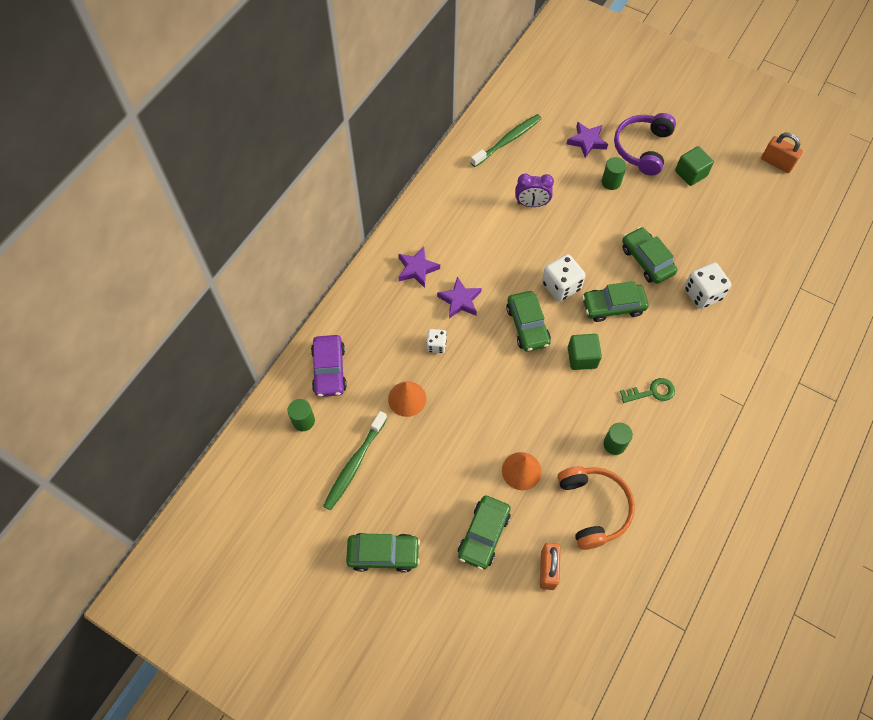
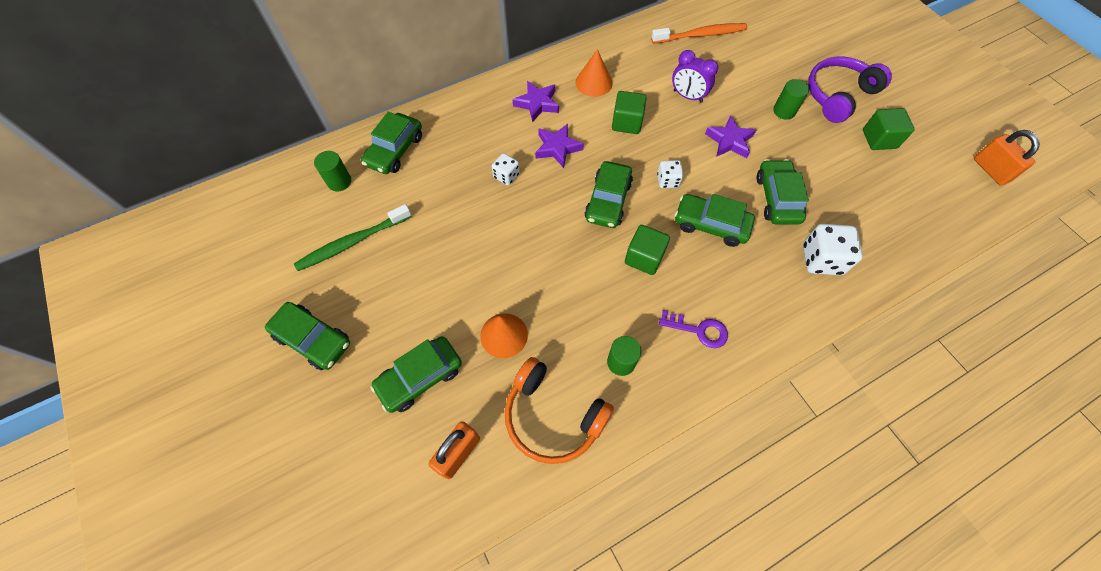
camera: 30 degrees right, 0 degrees up
purple car [311,335,347,397] -> green car [361,112,422,174]
orange cone [388,381,426,417] -> orange cone moved to [576,49,613,97]
green toothbrush [470,114,542,167] -> orange toothbrush [651,23,747,44]
white dice [542,254,586,302] -> white dice [657,160,684,188], size x0.58
orange headphones [557,466,635,550] -> orange headphones turned 105 degrees clockwise [505,357,614,464]
purple star [567,122,608,158] -> purple star moved to [705,115,756,158]
green key [620,378,675,403] -> purple key [659,310,728,348]
none -> green cube [612,91,647,134]

